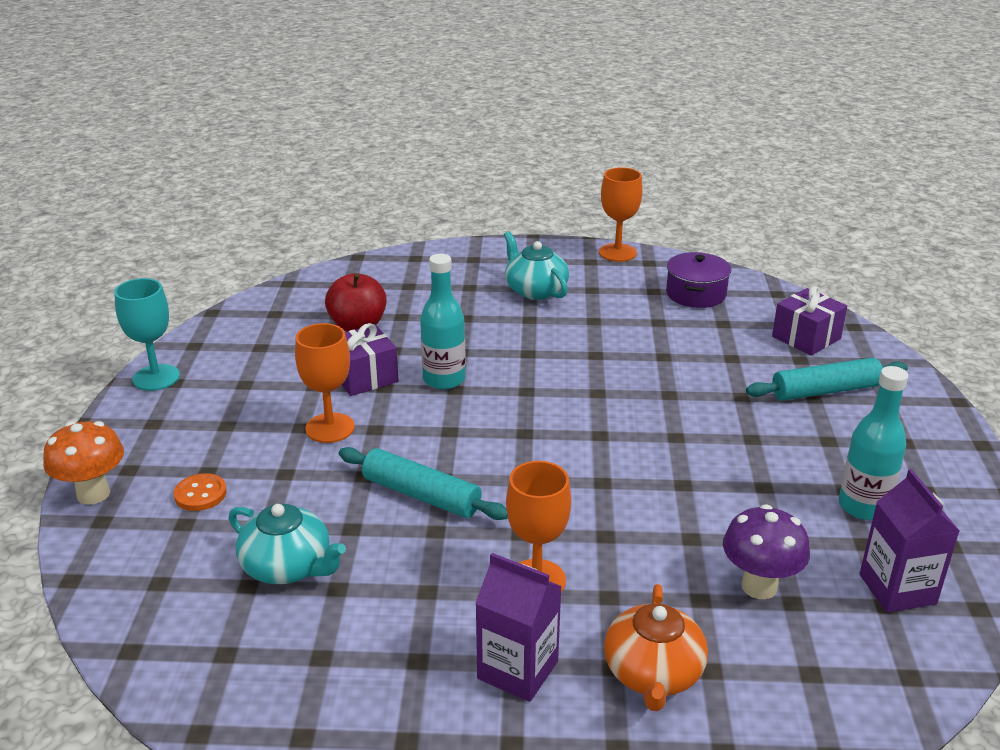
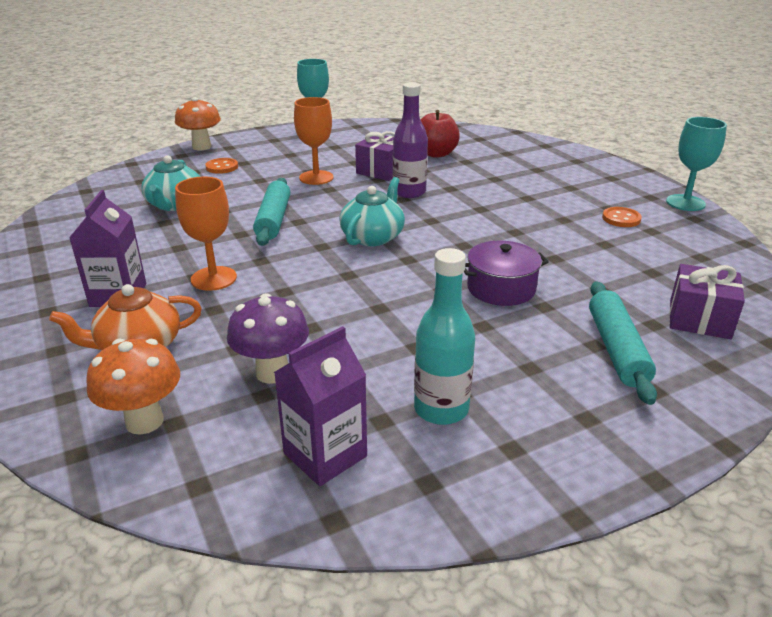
camera: 60 degrees right, 0 degrees up
turquoise bottle [420,254,466,390] -> purple bottle [393,82,428,198]
turquoise teapot [504,231,569,300] -> turquoise teapot moved to [339,177,405,246]
orange goblet [599,167,643,262] -> turquoise goblet [666,117,727,211]
purple pot [666,252,731,308] -> purple pot moved to [464,241,549,306]
turquoise rolling pin [746,357,908,401] -> turquoise rolling pin turned 45 degrees clockwise [589,281,657,405]
none -> orange mushroom [86,339,180,435]
none -> orange button [602,207,642,227]

